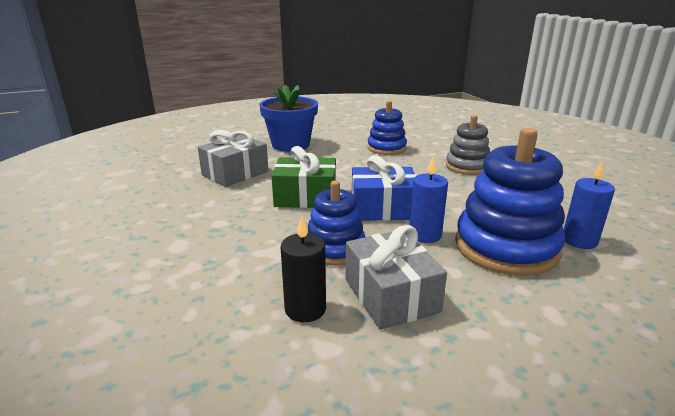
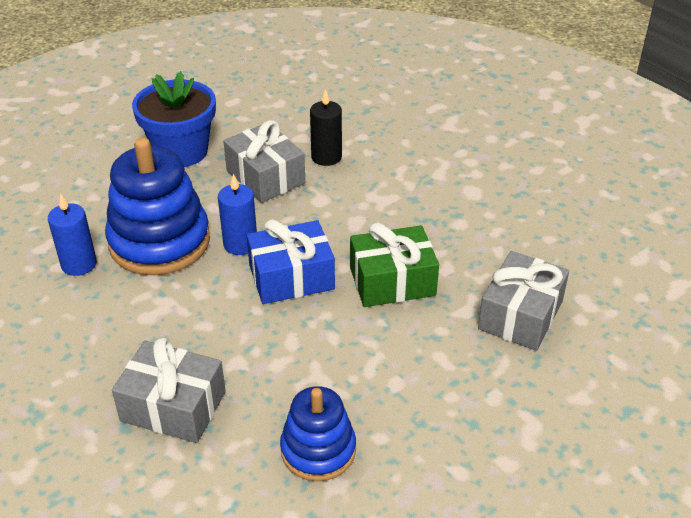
camera: 165 degrees right, 15 degrees up
blue flower pot [259,85,318,152] -> blue flower pot moved to [132,71,216,167]
blue stacking toy [308,181,365,266] -> none
grey stacking toy [446,115,490,175] -> grey gift [112,337,226,443]

